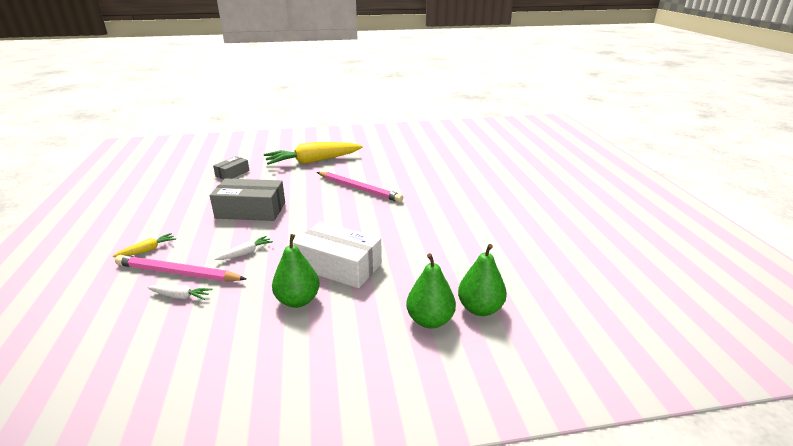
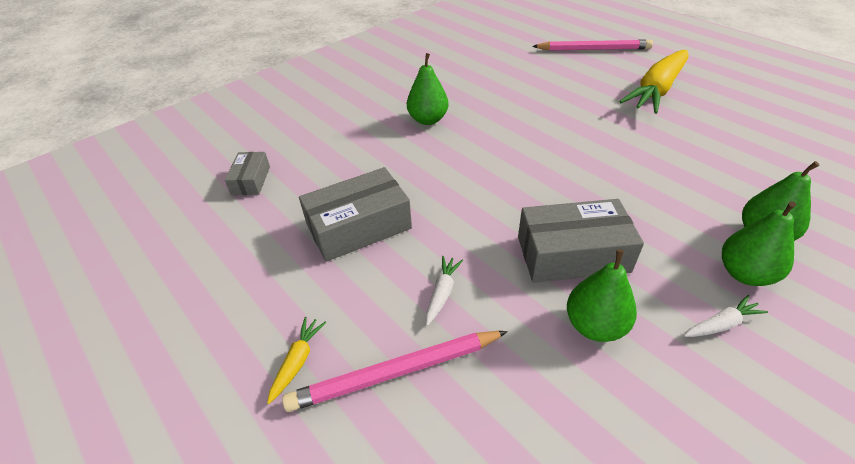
camera: 30 degrees left, 15 degrees up
white carrot [147,285,212,300] -> white carrot moved to [684,295,768,337]
yellow carrot [264,142,362,165] -> yellow carrot moved to [619,50,688,114]
white box [293,222,382,288] -> grey box [518,199,644,283]
pink pencil [317,172,403,202] -> pink pencil moved to [532,40,653,51]
none -> green pear [407,53,448,125]

